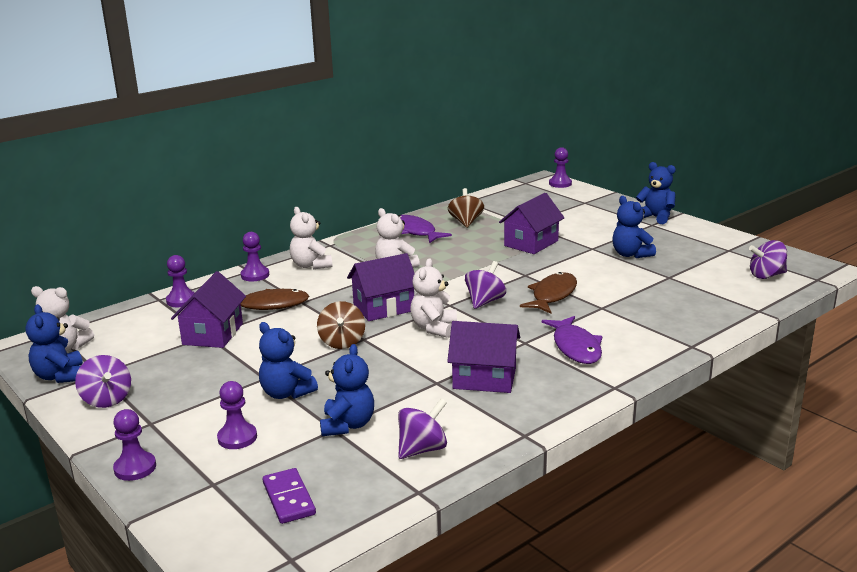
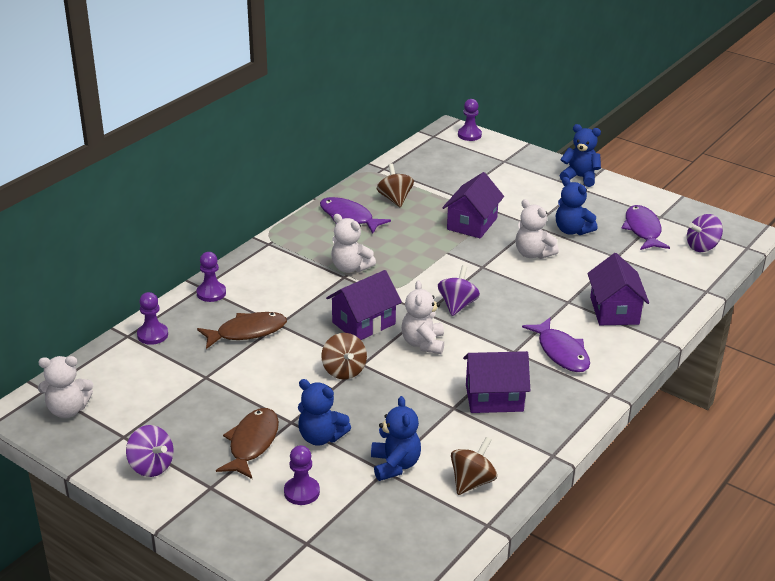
camera: 15 degrees left, 10 degrees up
blue teddy bear [25,304,83,383] -> none
purple pawn [113,409,156,481] -> none
purple house [171,271,246,348] -> purple house moved to [587,253,649,325]
purple domino [263,468,316,524] -> none
white teddy bear [290,207,332,269] -> white teddy bear moved to [516,199,559,259]
purple spinning top [398,398,447,459] -> brown spinning top [451,437,497,495]
brown fish [520,272,577,314] -> brown fish moved to [216,408,279,479]
none -> purple fish [621,205,670,250]

